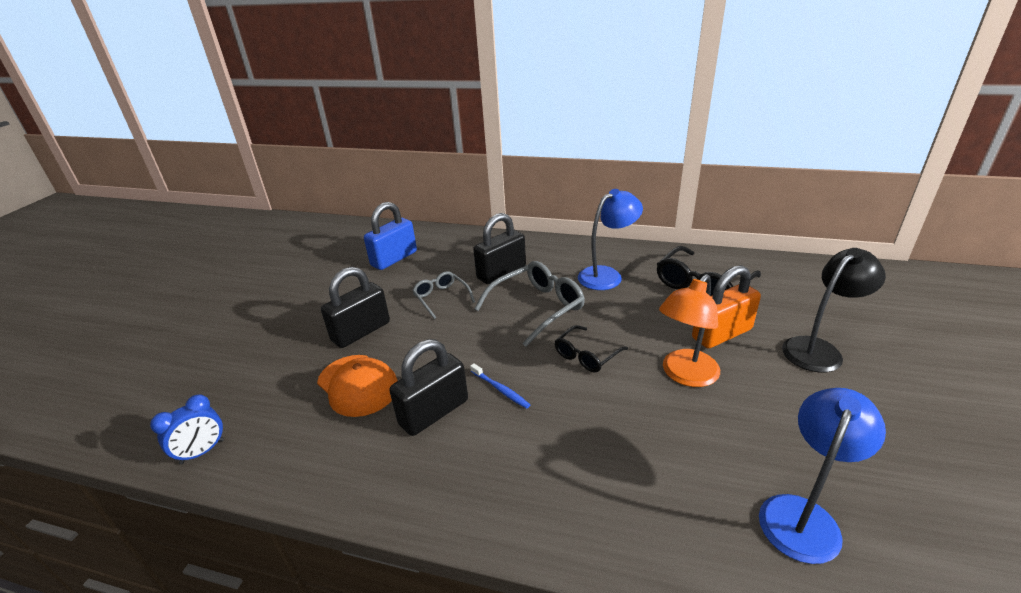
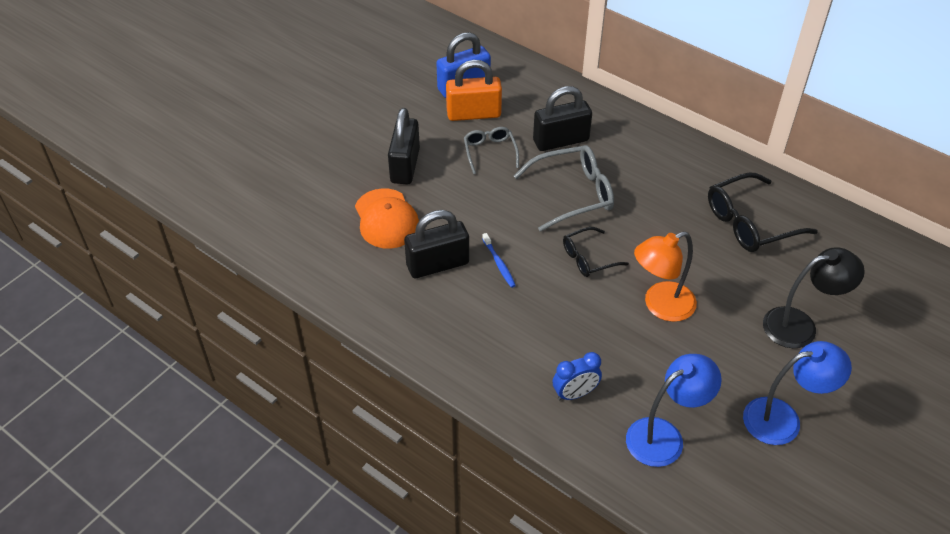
camera: 20 degrees right, 15 degrees up
blue clock [150,394,224,464] -> blue clock moved to [553,352,602,401]
black padlock [321,267,390,348] -> black padlock turned 60 degrees counterclockwise [388,108,420,184]
blue lamp [578,189,643,290] -> blue lamp moved to [743,341,852,445]
orange padlock [692,265,761,348] -> orange padlock moved to [446,60,502,121]

